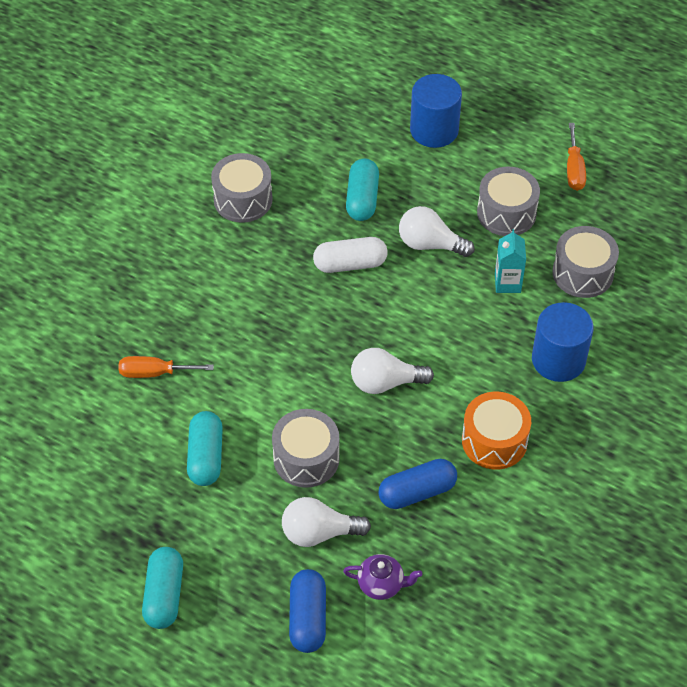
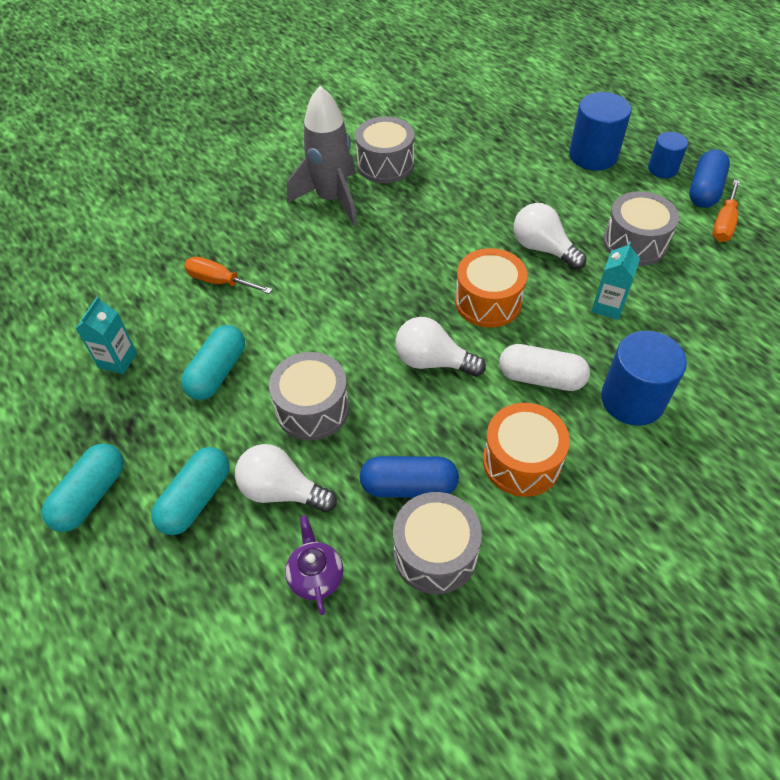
camera: 25 degrees right, 0 degrees up
blue capsule [289,569,326,653] -> blue capsule moved to [689,150,730,208]
white capsule [313,237,388,273] -> white capsule moved to [499,344,590,391]
purple teapot [343,554,422,600] -> purple teapot turned 135 degrees counterclockwise [285,516,343,615]
turquoise capsule [346,158,379,221] -> turquoise capsule moved to [151,447,230,535]
grey drum [552,226,619,298] -> grey drum moved to [393,492,482,594]
none -> turquoise carton [75,296,137,374]
none -> grey rocket [287,86,357,226]
none -> orange drum [455,248,527,328]
none -> blue cylinder [648,132,688,178]

